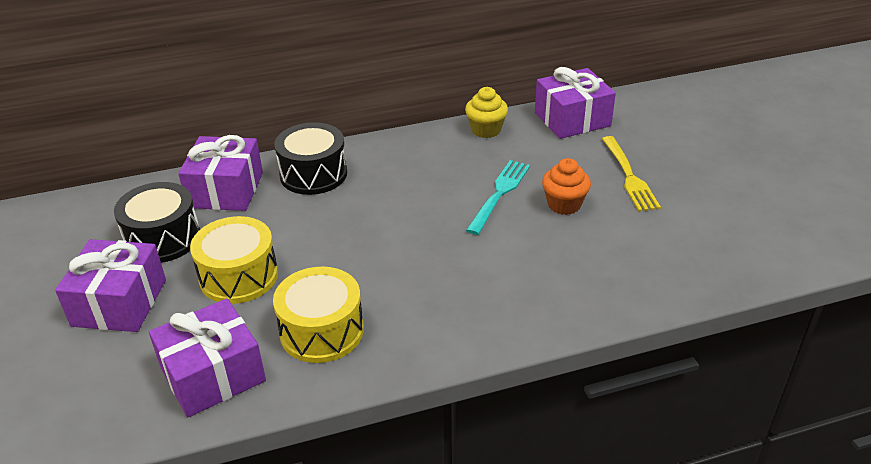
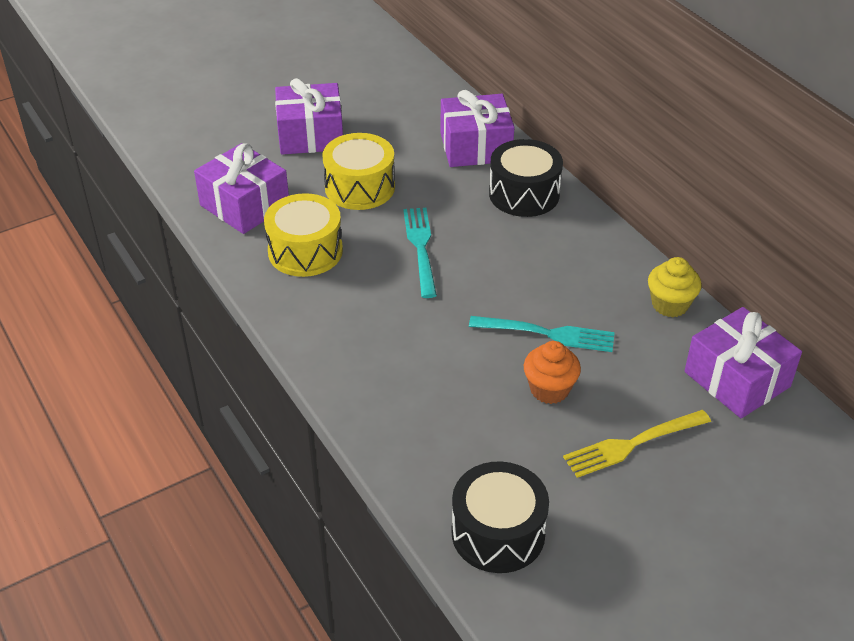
camera: 75 degrees right, 5 degrees up
black drum [114,182,200,263] -> black drum moved to [451,461,549,573]
none -> turquoise fork [403,208,437,298]

